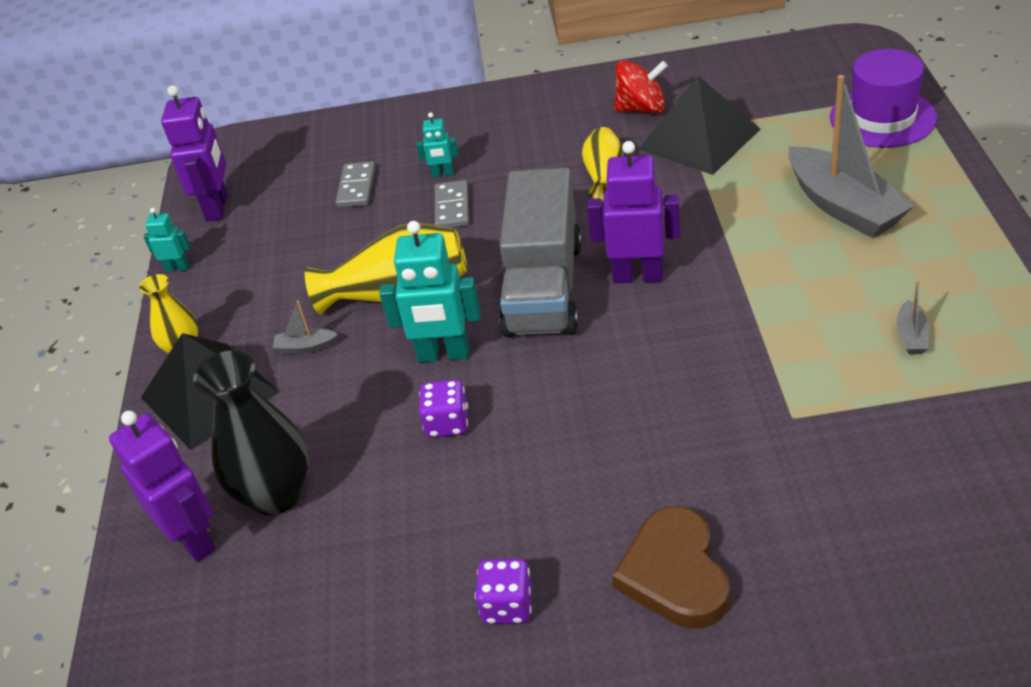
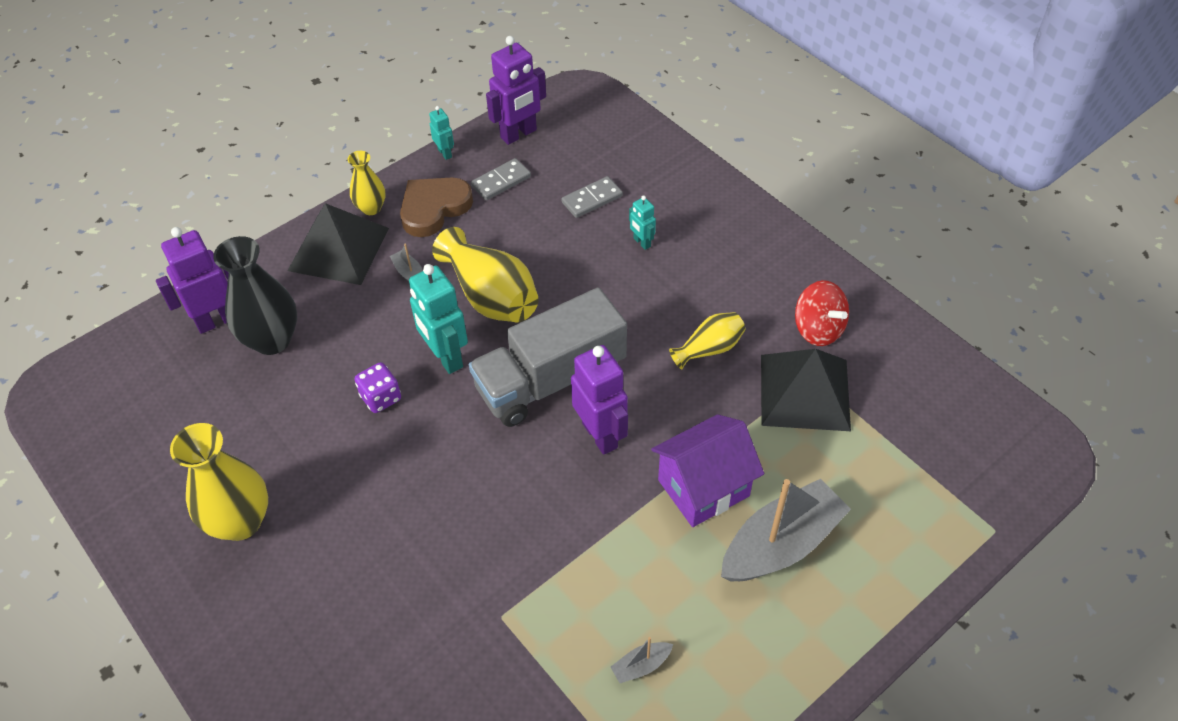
camera: 50 degrees right, 10 degrees up
purple robot [109,410,216,562] -> purple robot turned 135 degrees counterclockwise [156,227,229,334]
grey domino [435,180,469,228] -> grey domino moved to [471,158,531,200]
purple dice [475,558,532,624] -> yellow vase [170,423,268,541]
brown heart [612,506,730,629] -> brown heart moved to [400,178,473,237]
grey boat [788,75,914,238] -> grey boat turned 150 degrees counterclockwise [721,479,851,582]
purple hat [830,49,937,148] -> none
none -> purple house [651,414,764,527]

